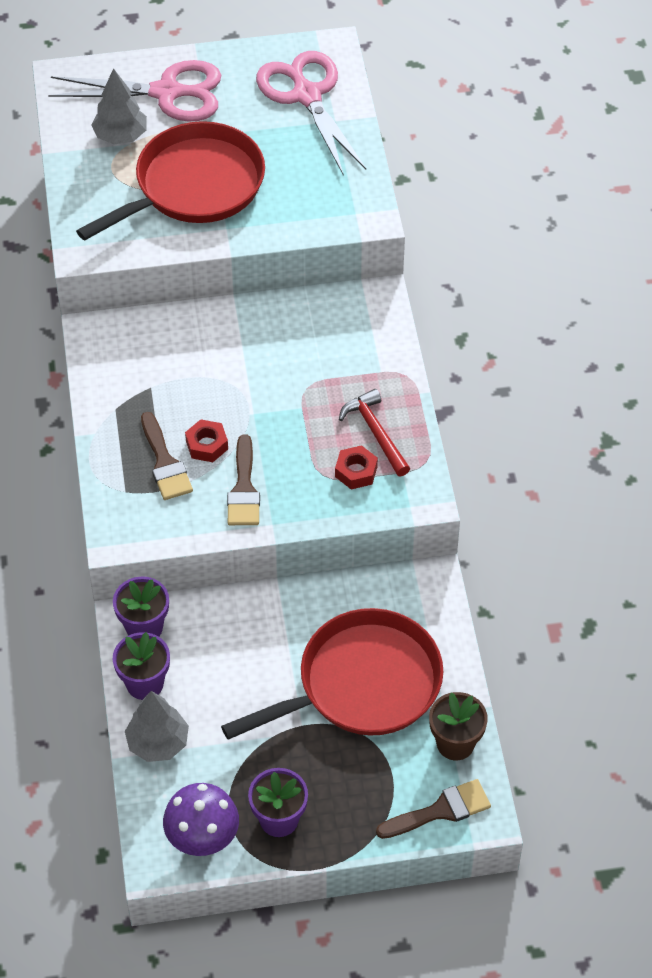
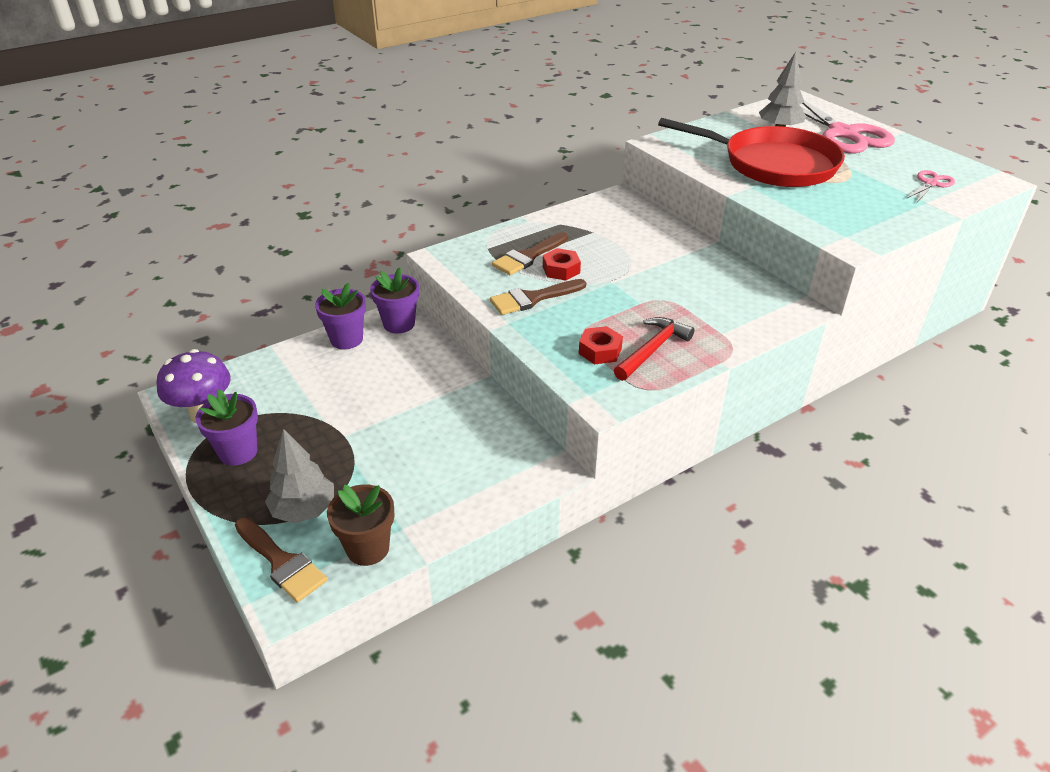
camera: 65 degrees right, 15 degrees down
grey tree [125,691,189,762] -> grey tree moved to [265,429,334,523]
red pan [221,608,443,740] -> none
pink scissors [256,51,366,176] -> pink scissors [906,170,955,202], size x0.46

